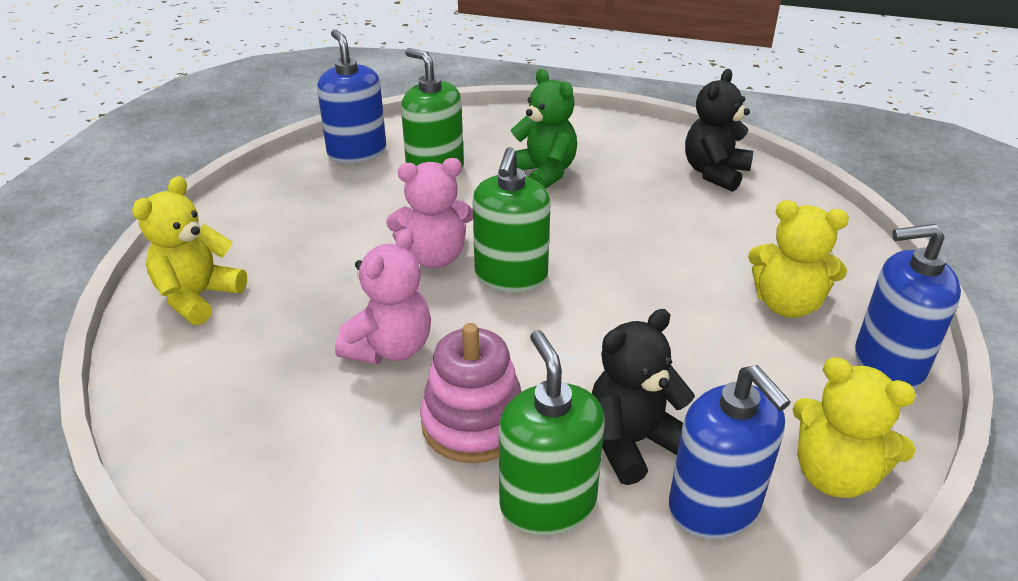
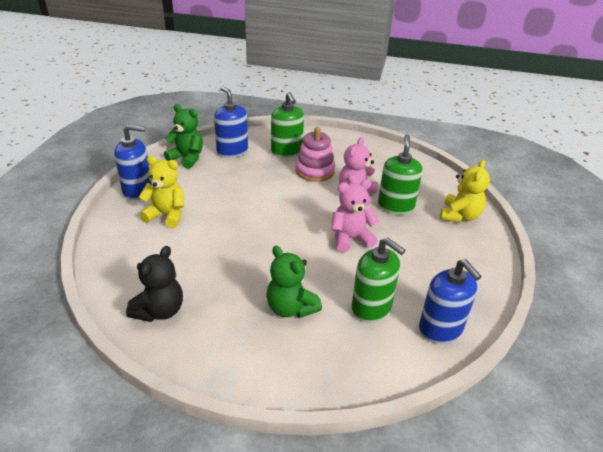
camera: 175 degrees right, 0 degrees up
green soap dispenser [472,147,551,292] -> green soap dispenser moved to [378,135,423,215]
black teddy bear [592,309,695,485] -> none
yellow teddy bear [792,357,916,498] -> green teddy bear [164,104,203,169]

